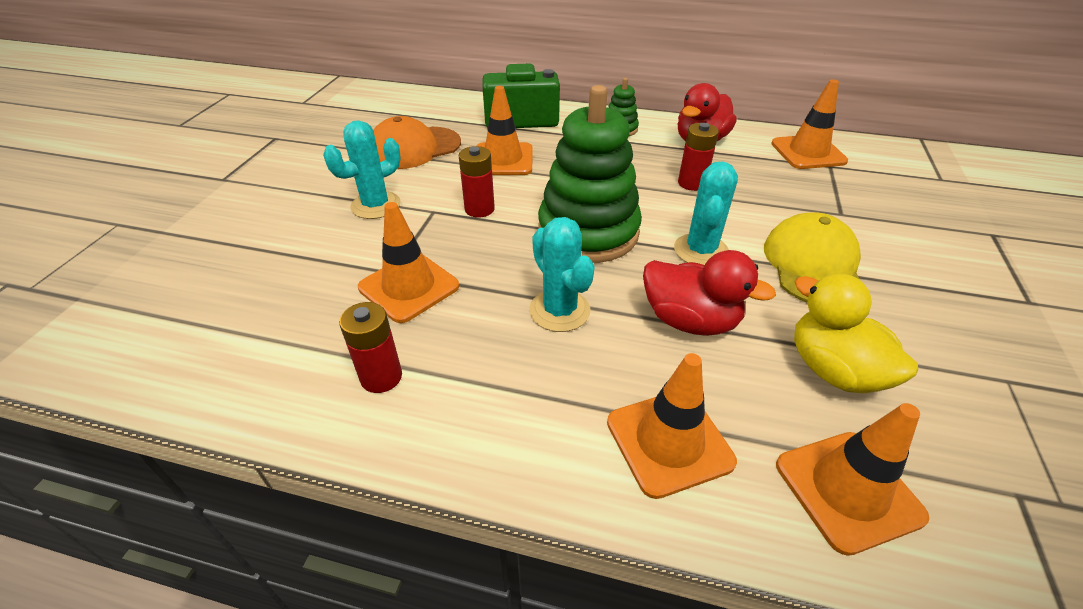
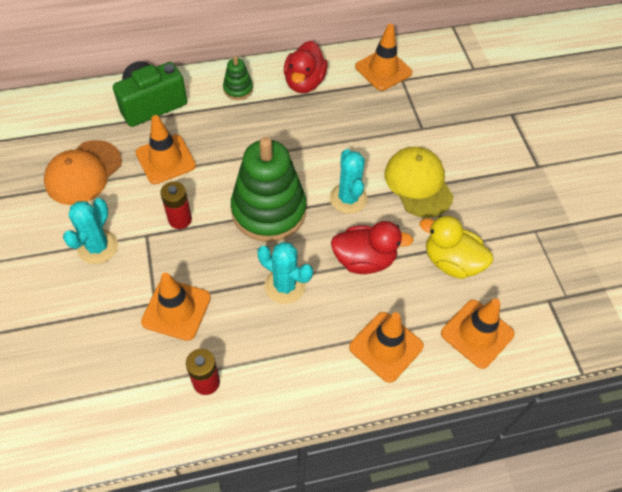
camera: 30 degrees left, 15 degrees up
red battery [678,123,719,191] -> none

